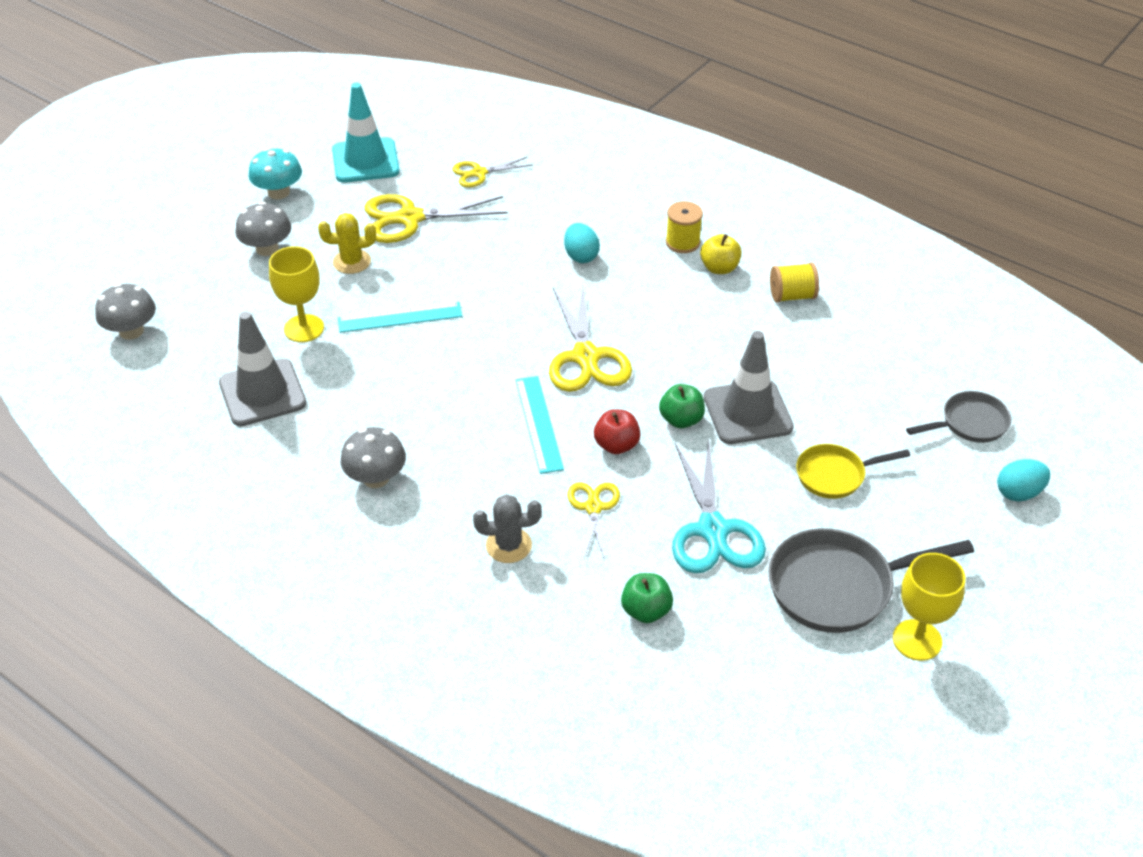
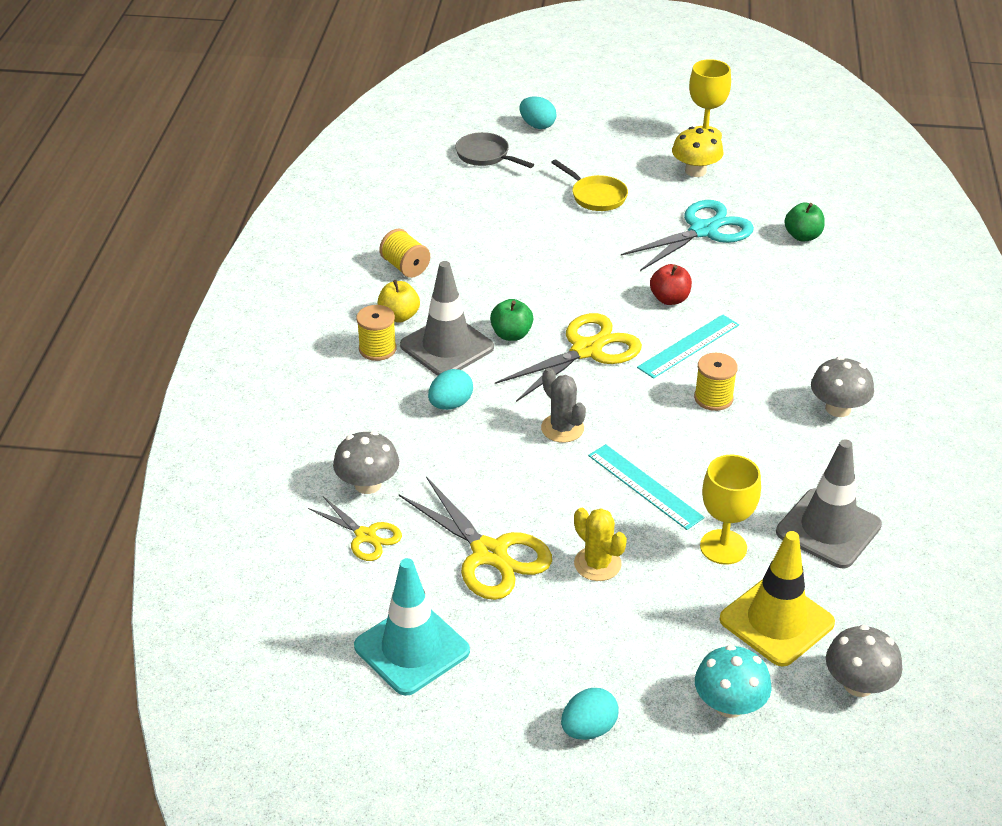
camera: 120 degrees left, 5 degrees down
grey mushroom [236,202,291,256] -> grey mushroom moved to [333,431,399,494]
turquoise mushroom [249,148,302,199] -> turquoise mushroom moved to [695,645,772,718]
grey cactus [473,494,542,563] -> grey cactus moved to [541,368,586,443]
yellow scissors [568,483,620,561] -> none
green apple [659,384,705,428] -> green apple moved to [490,299,533,341]
grey traffic cone [704,331,794,444] -> grey traffic cone moved to [400,261,494,376]
grey pan [768,528,974,633] -> yellow mushroom [672,127,723,177]
none -> turquoise egg [561,688,619,740]
none -> yellow spool [694,353,738,411]
none -> yellow traffic cone [720,531,835,667]

